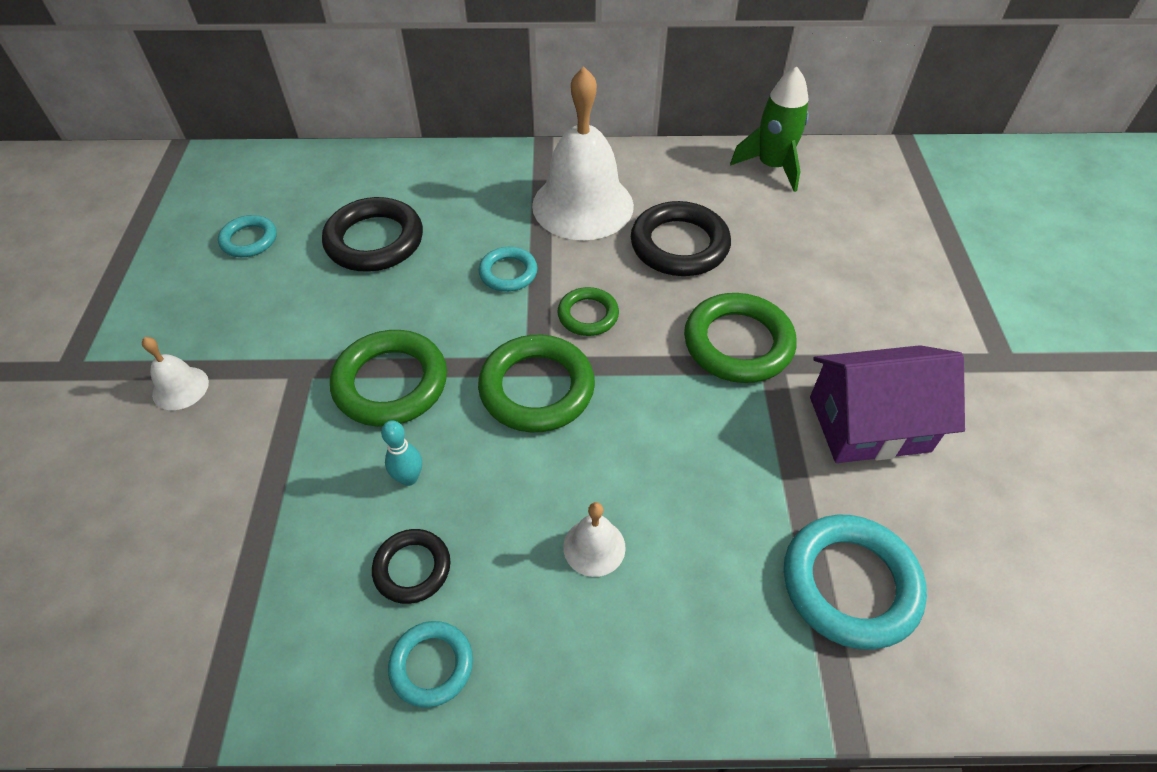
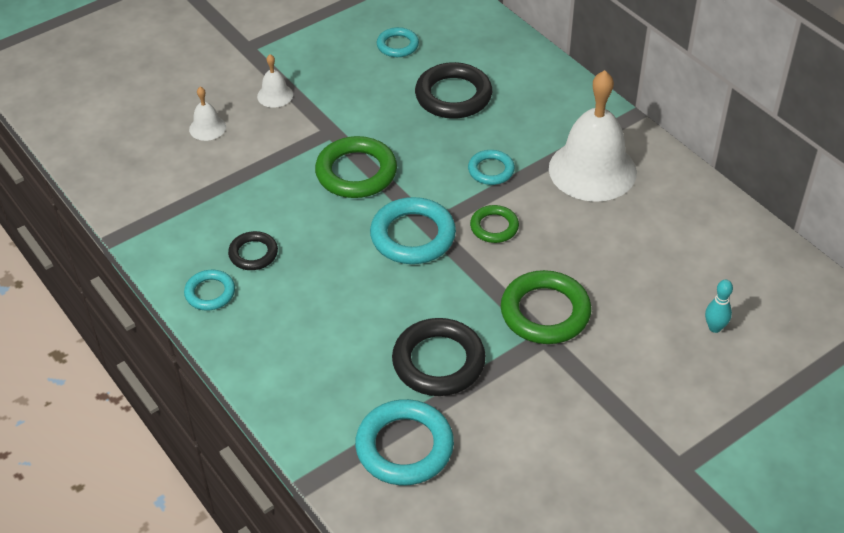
camera: 55 degrees right, 5 degrees down
turquoise bowling pin [381,420,422,486] -> turquoise bowling pin moved to [705,280,733,333]
green ring [478,335,595,432] -> turquoise ring [370,197,456,264]
white bell [563,502,626,577] -> white bell moved to [189,87,226,141]
black ring [631,201,731,276] -> black ring moved to [392,318,486,396]
green rocket [730,67,809,192] -> none
purple house [810,345,965,463] -> none

